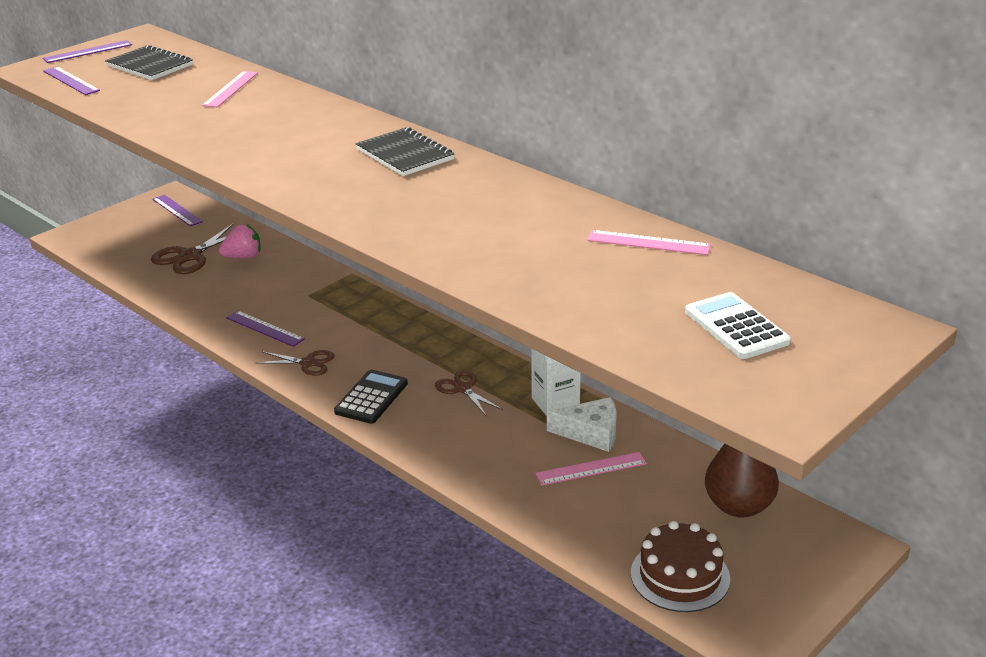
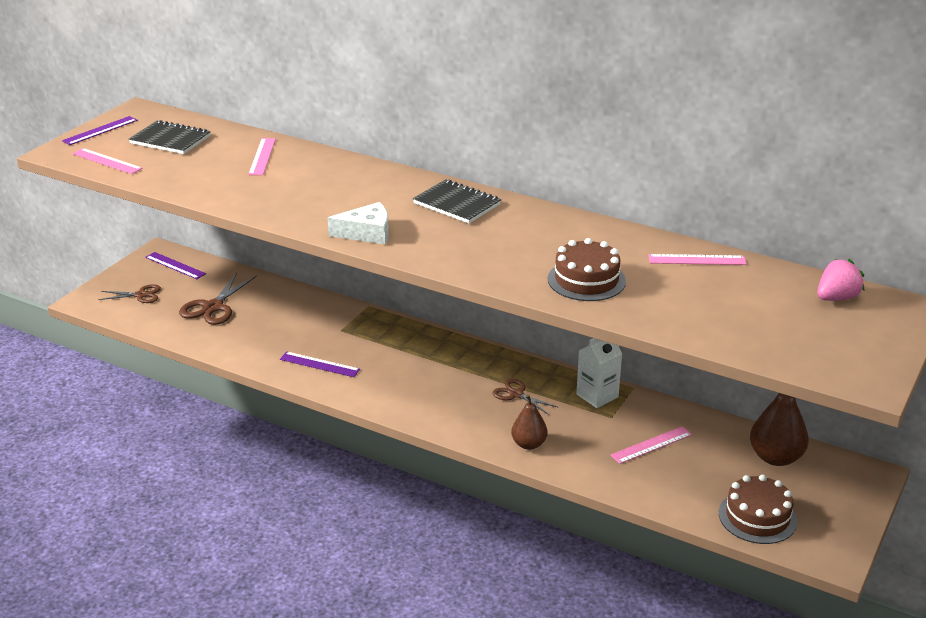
camera: 15 degrees left, 0 degrees up
purple ruler [43,67,100,95] -> pink ruler [72,148,142,174]
pink strawberry [219,224,261,259] -> pink strawberry moved to [817,259,865,301]
brown scissors [255,350,334,376] -> brown scissors moved to [98,284,161,303]
black calculator [334,370,408,424] -> none
white cheese [547,397,617,452] -> white cheese moved to [328,202,389,244]
white calculator [685,292,791,359] -> none
none -> brown pear [511,395,547,450]
none -> brown cake [548,238,626,301]

